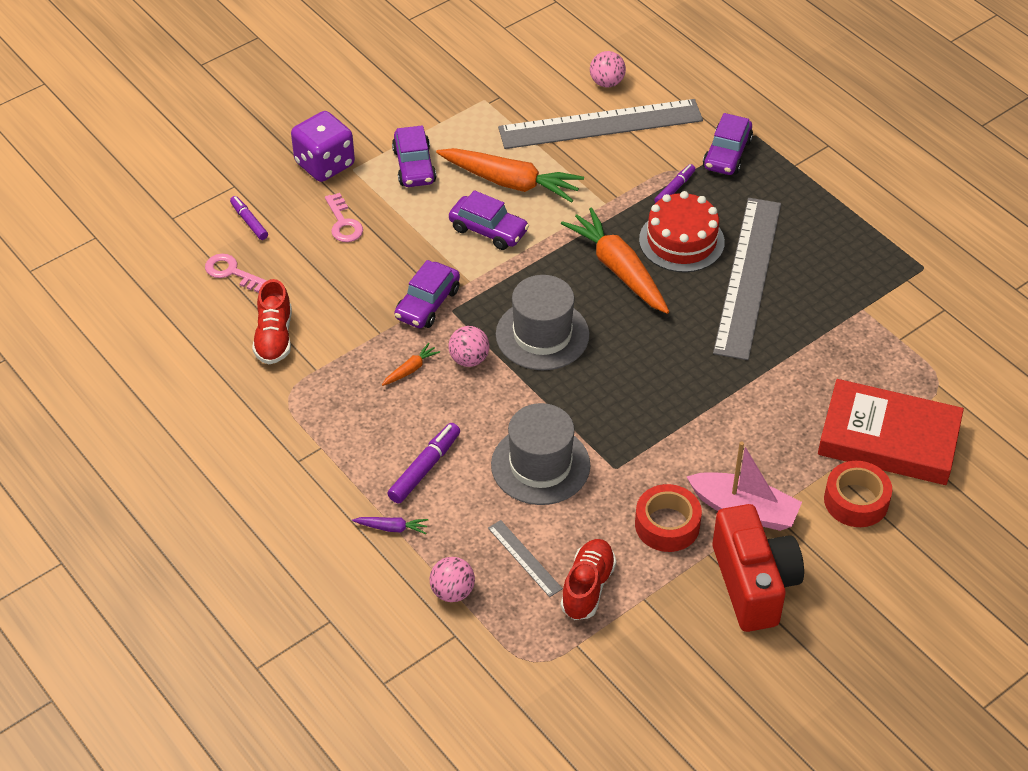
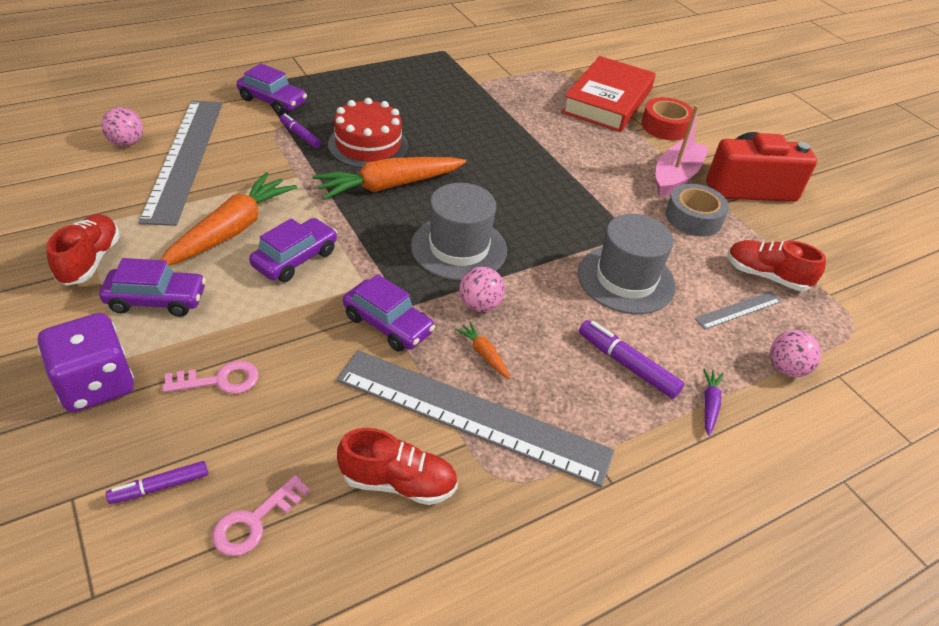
camera: 85 degrees left, 5 degrees down
red tape [635,484,702,552] -> grey tape [665,184,729,237]
grey ruler [713,198,781,360] -> grey ruler moved to [336,350,615,487]
none -> red shoe [46,214,120,286]

